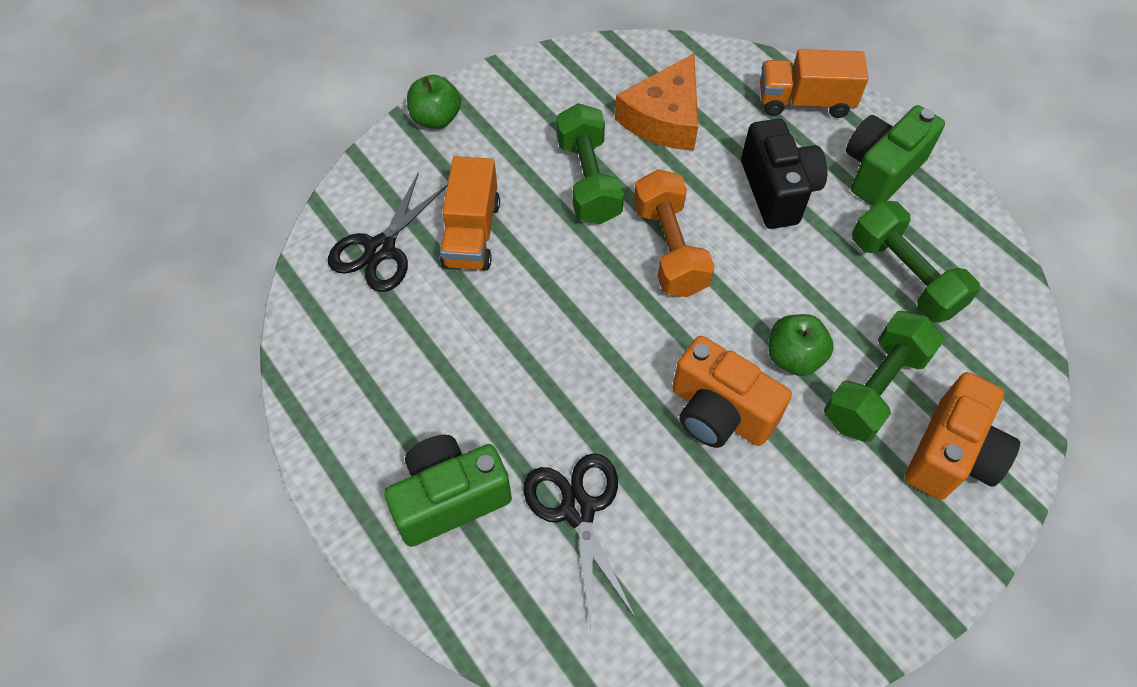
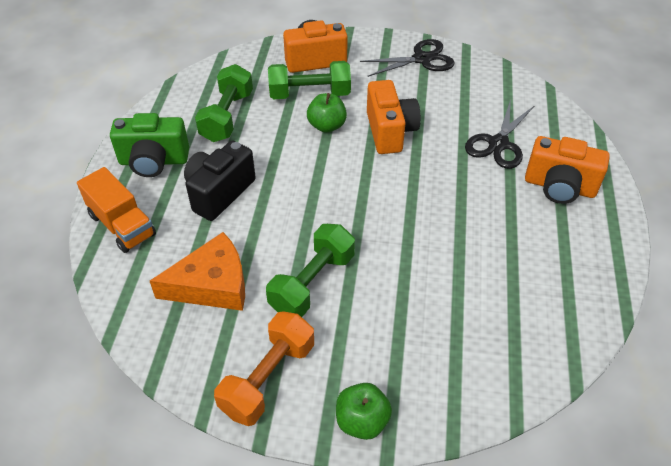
camera: 135 degrees left, 10 degrees down
black scissors [328,172,448,292] -> black scissors moved to [360,39,455,77]
green camera [384,435,512,547] -> orange camera [525,136,610,204]
orange truck [440,156,500,270] -> none
orange dumbbell [634,169,715,297] -> orange dumbbell moved to [214,311,314,426]

